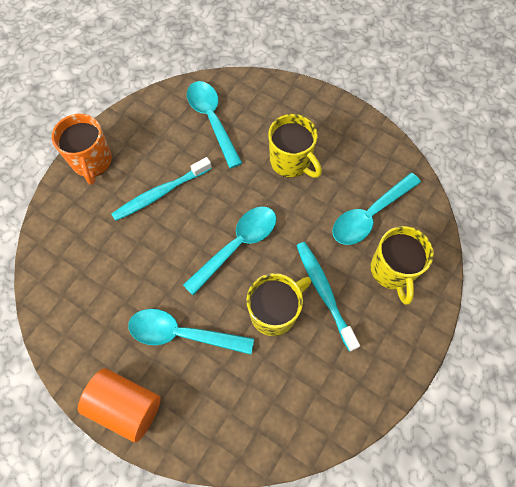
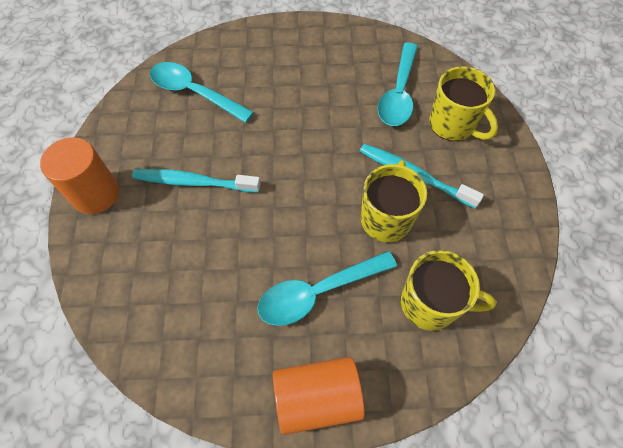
camera: 35 degrees left, 5 degrees down
orange mug [52,114,112,185] -> orange cylinder [40,137,119,214]
turquoise toothbrush [111,157,212,221] -> turquoise toothbrush turned 75 degrees clockwise [132,169,261,193]
turquoise spoon [183,206,276,295] -> none
yellow mug [268,114,322,178] -> yellow mug moved to [401,250,496,331]

